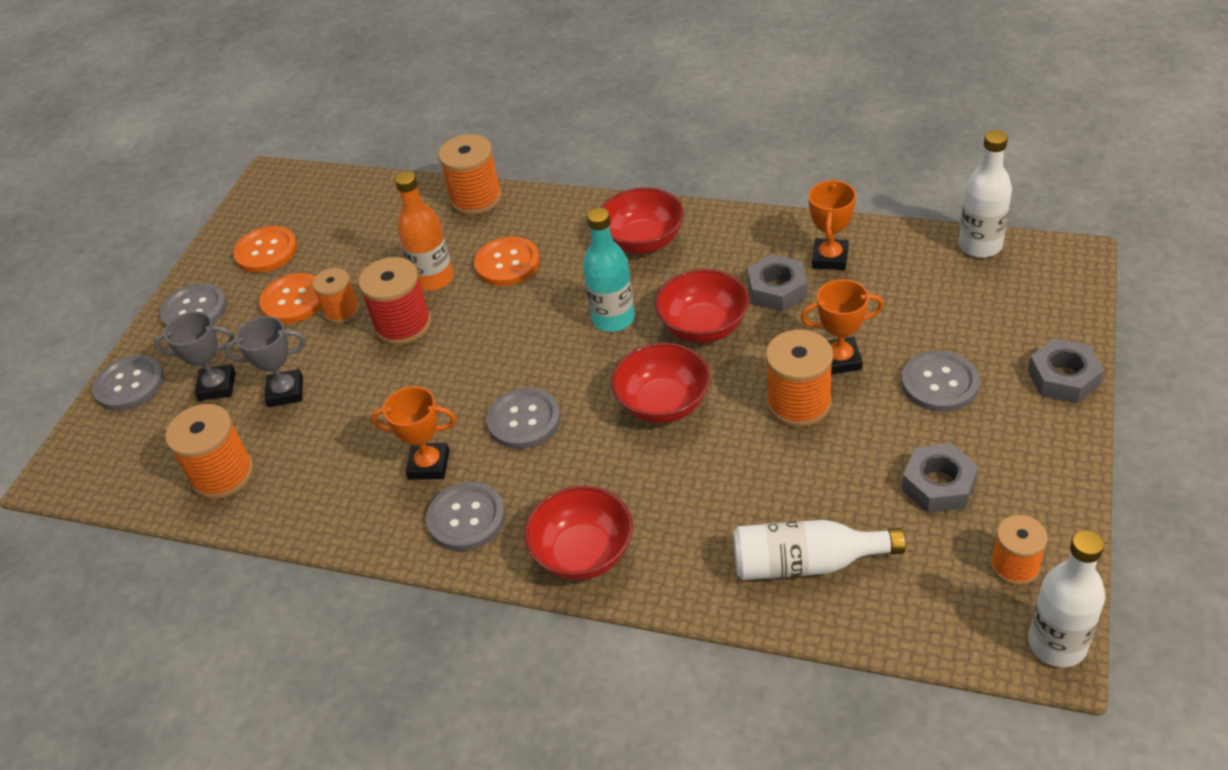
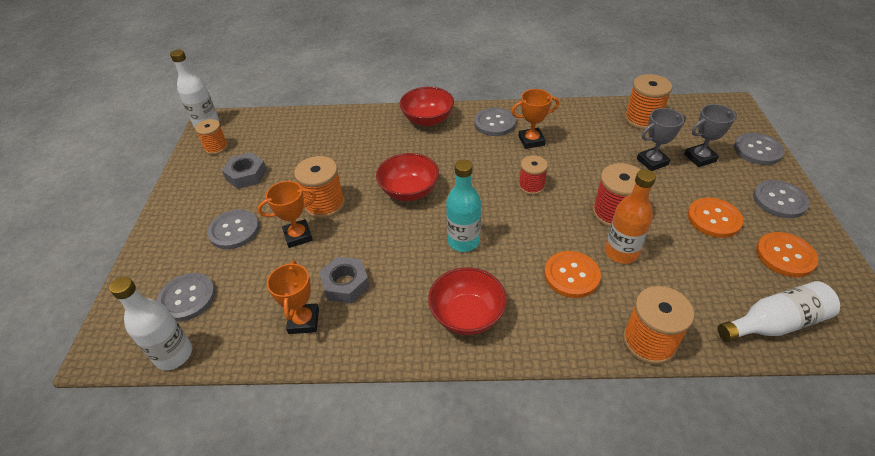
camera: 160 degrees right, 0 degrees up
orange spool [312,268,360,324] -> none
grey button [486,388,561,449] -> grey button moved to [156,273,215,321]
red bowl [655,269,749,343] -> none
white bottle [733,520,905,580] -> white bottle moved to [718,281,840,342]
grey nut [1028,338,1104,403] -> none
none -> red spool [519,155,548,195]

